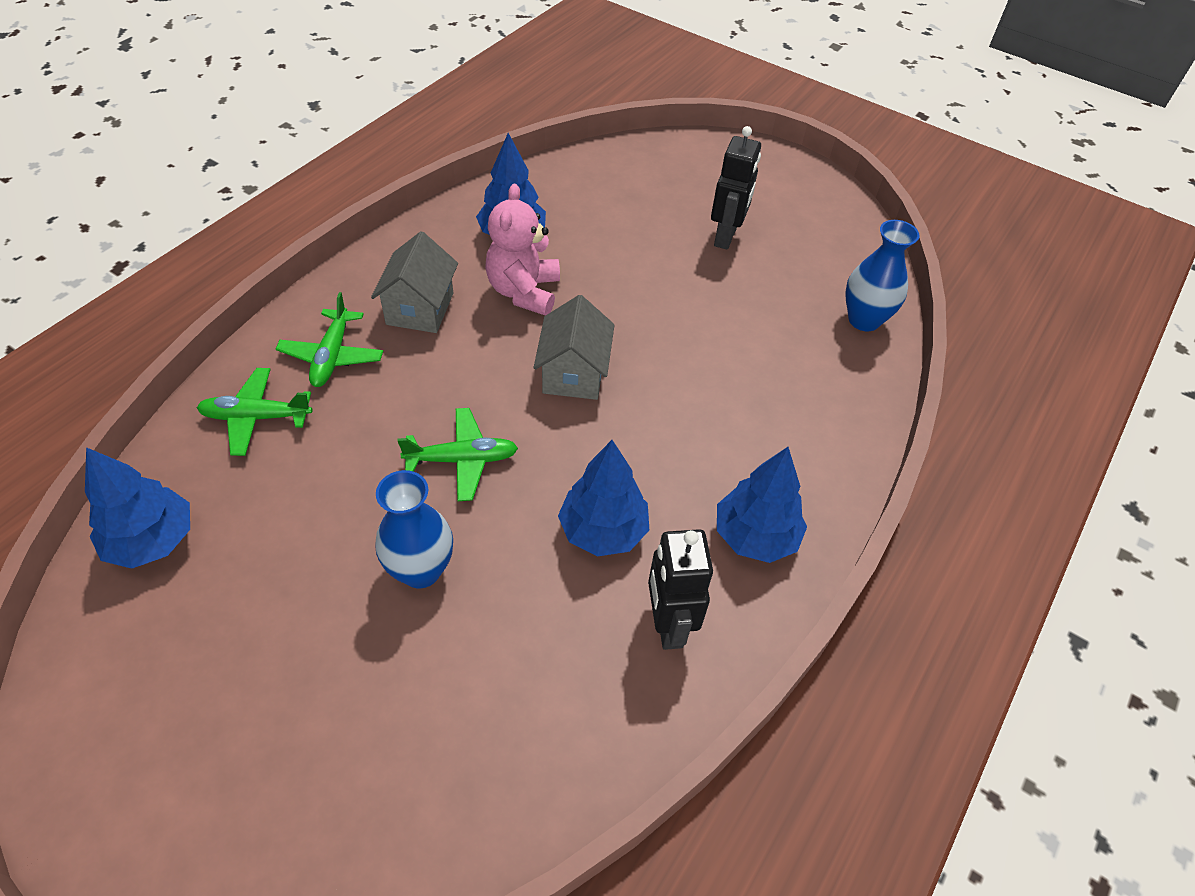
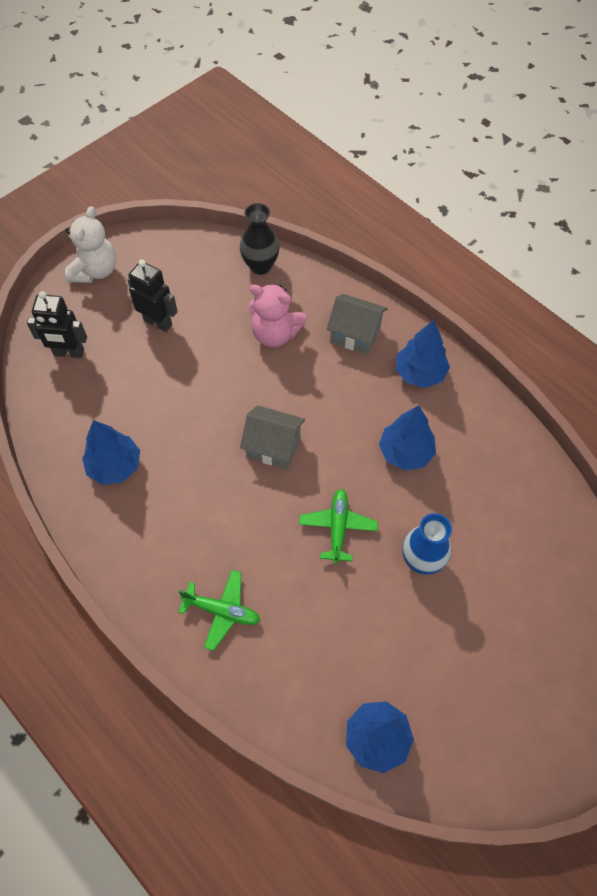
camera: 75 degrees left, 10 degrees up
green plane [197,368,312,456] -> none
grey house [371,231,458,333] -> grey house moved to [327,294,387,355]
pink teddy bear [485,184,560,316] -> pink teddy bear moved to [249,284,307,347]
black robot [648,529,713,650] -> black robot moved to [27,291,87,358]
blue vase [845,220,919,331] -> black vase [240,203,279,275]
none -> white teddy bear [65,206,116,283]

